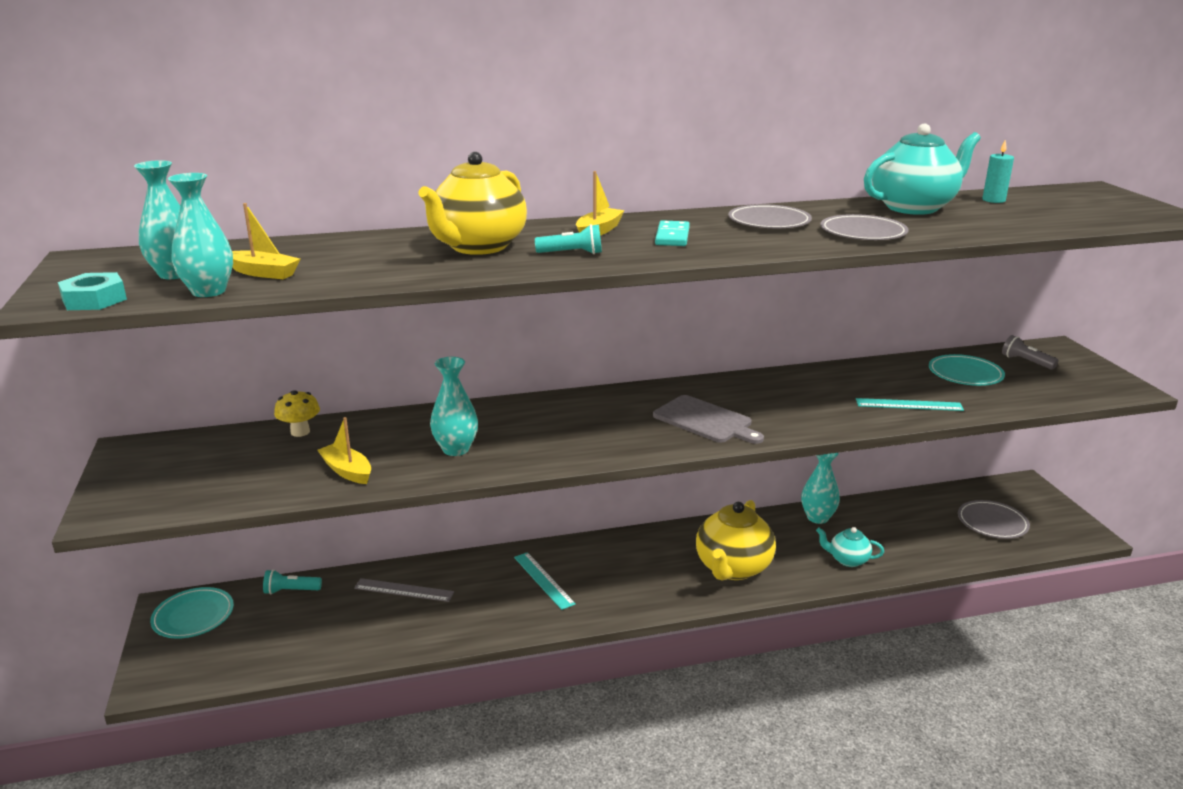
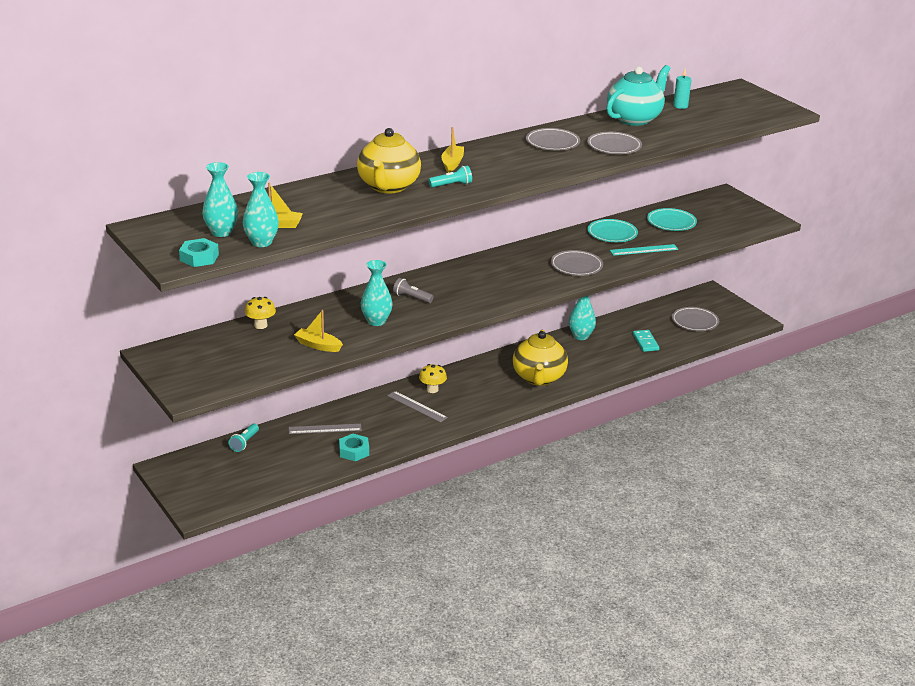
camera: 20 degrees left, 5 degrees up
turquoise plate [150,587,234,639] -> turquoise plate moved to [587,219,638,242]
turquoise flashlight [263,569,322,595] -> turquoise flashlight turned 45 degrees counterclockwise [228,424,259,452]
turquoise ruler [514,552,576,610] -> grey ruler [387,391,448,422]
grey cutting board [653,395,764,444] -> none
turquoise domino [655,220,690,246] -> turquoise domino moved to [633,330,659,352]
turquoise teapot [816,527,884,567] -> none
grey flashlight [1002,335,1059,370] -> grey flashlight moved to [393,278,433,303]
none -> turquoise nut [339,434,369,461]
none -> yellow mushroom [419,364,447,393]
none -> grey plate [551,250,603,276]

